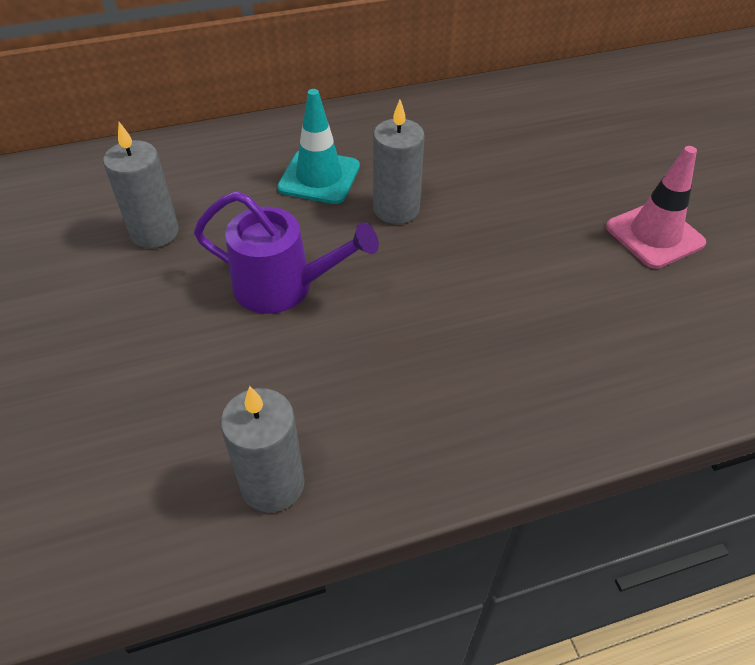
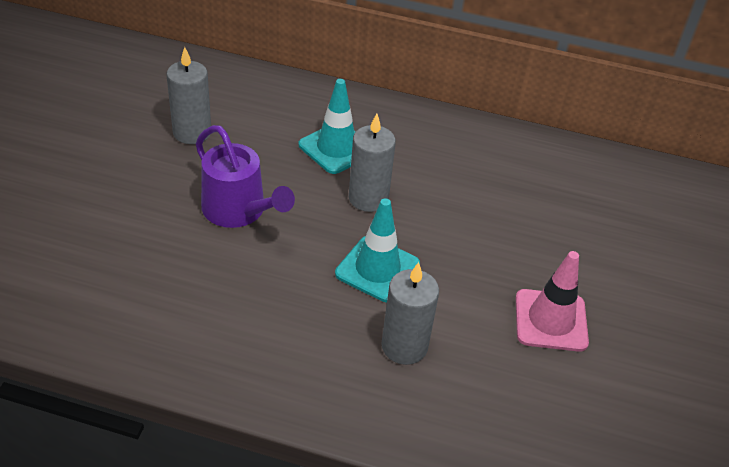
camera: 30 degrees right, 5 degrees down
grey candle [220,386,305,513] -> grey candle moved to [381,262,439,365]
none -> turquoise traffic cone [335,198,420,302]

